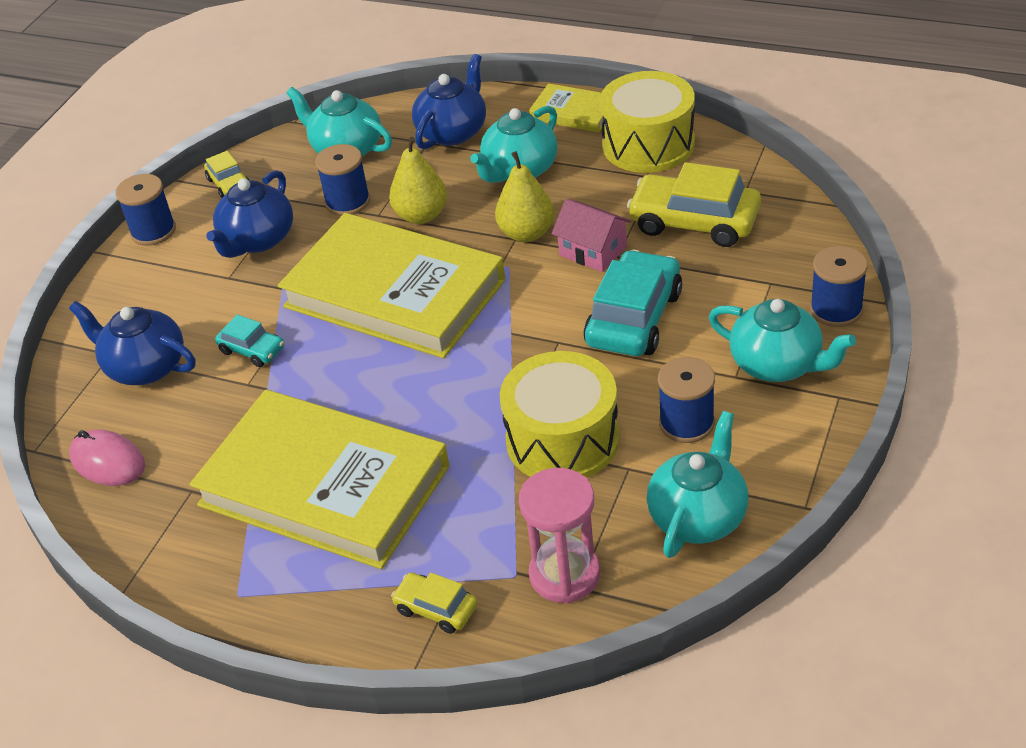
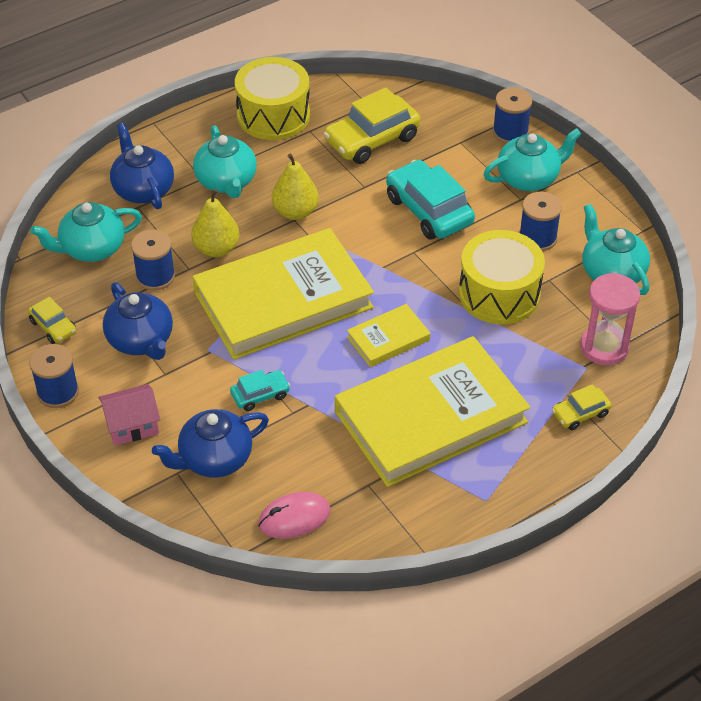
camera: 60 degrees left, 5 degrees up
yellow car [204,151,250,198] -> yellow car turned 45 degrees clockwise [28,297,76,344]
yellow book [529,83,604,133] -> yellow book moved to [347,304,430,367]
pink house [552,199,631,272] -> pink house moved to [98,384,160,446]

